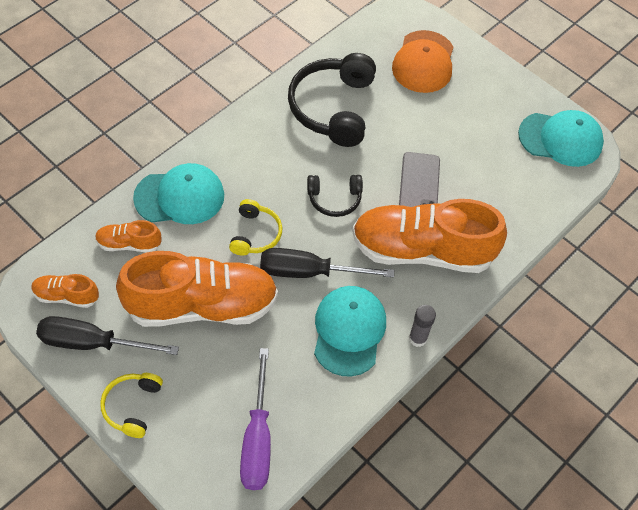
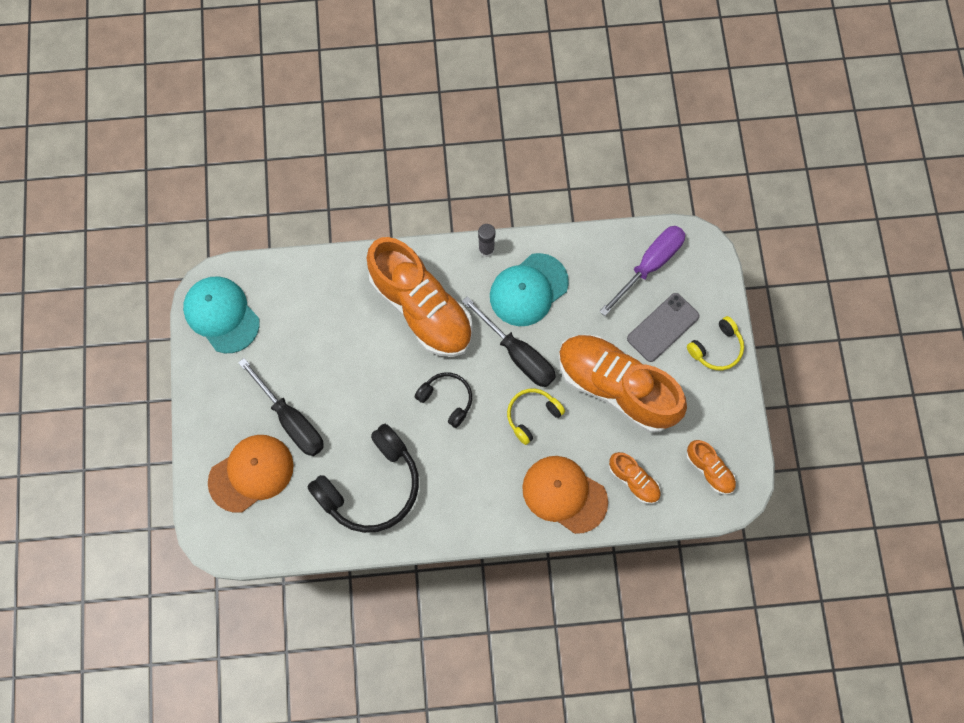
camera: 135 degrees left, 15 degrees up
black screwdriver [36,316,179,355] -> black screwdriver moved to [238,358,324,456]
turquoise cap [133,163,224,224] -> orange cap [522,456,608,534]
grey phone [399,152,440,207] -> grey phone moved to [627,293,700,362]

